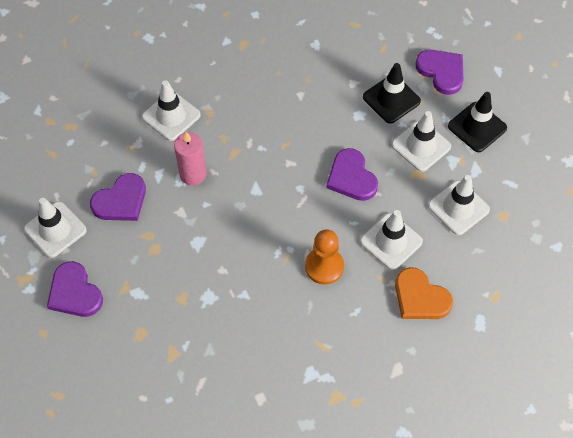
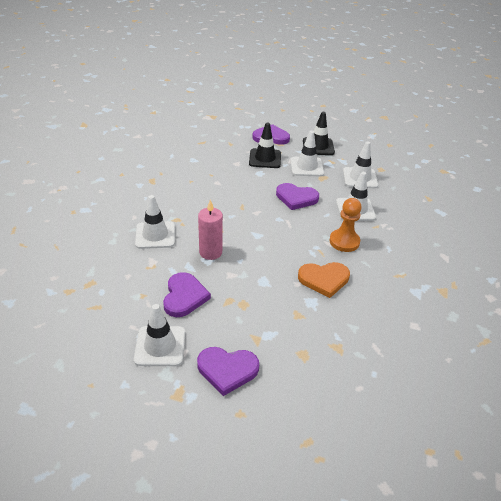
camera: 50 degrees left, 20 degrees down
orange heart [395,267,453,319] -> orange heart moved to [298,262,350,298]

